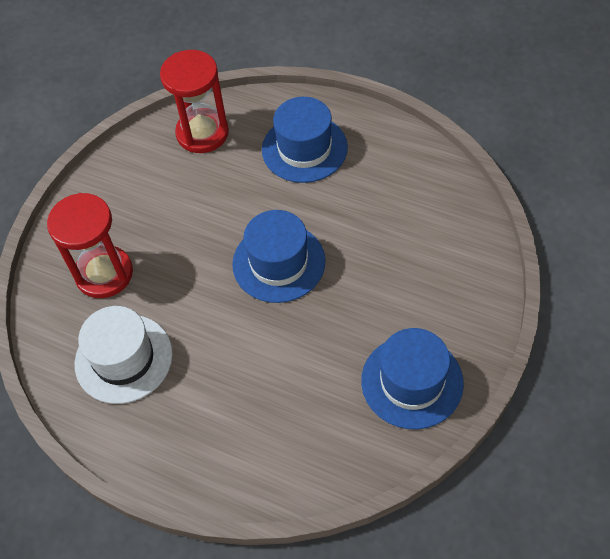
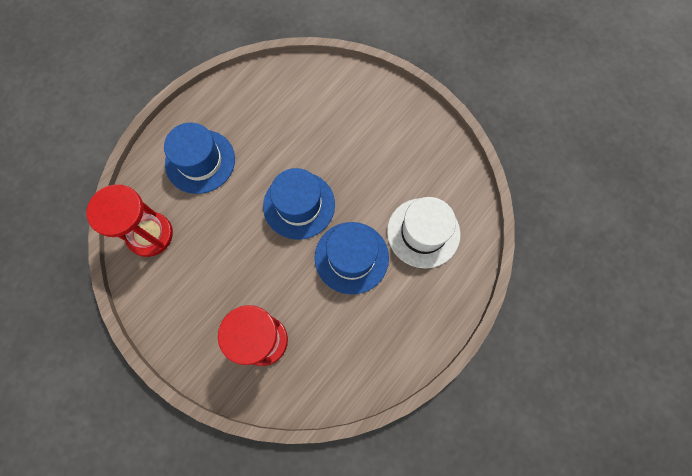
camera: 80 degrees left, 15 degrees up
white hat [75,306,173,404] -> white hat moved to [387,197,460,269]
blue hat [361,328,464,429] -> blue hat moved to [315,222,389,295]

